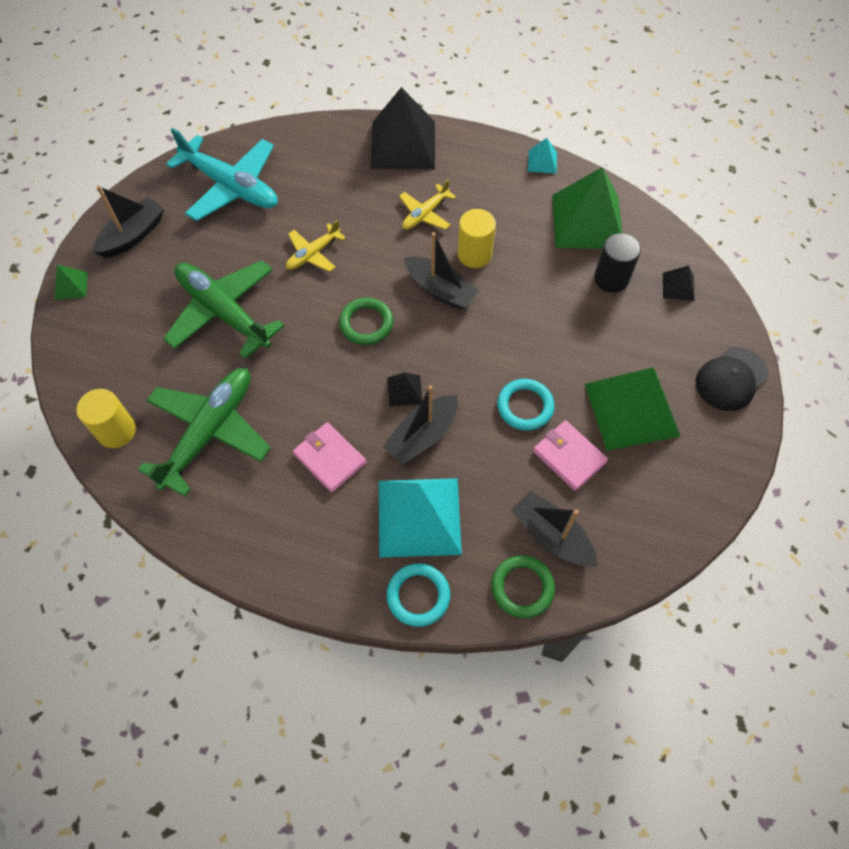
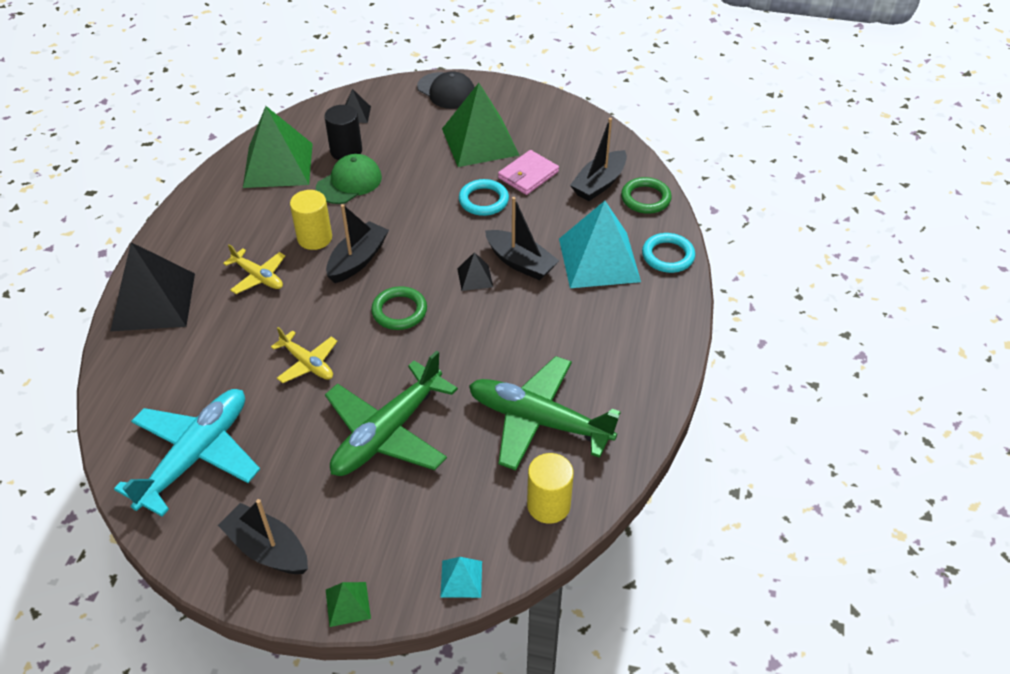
camera: 95 degrees left, 15 degrees down
pink wallet [293,422,366,493] -> none
turquoise pyramid [528,138,557,174] -> turquoise pyramid moved to [440,557,482,598]
none -> green cap [316,154,382,204]

